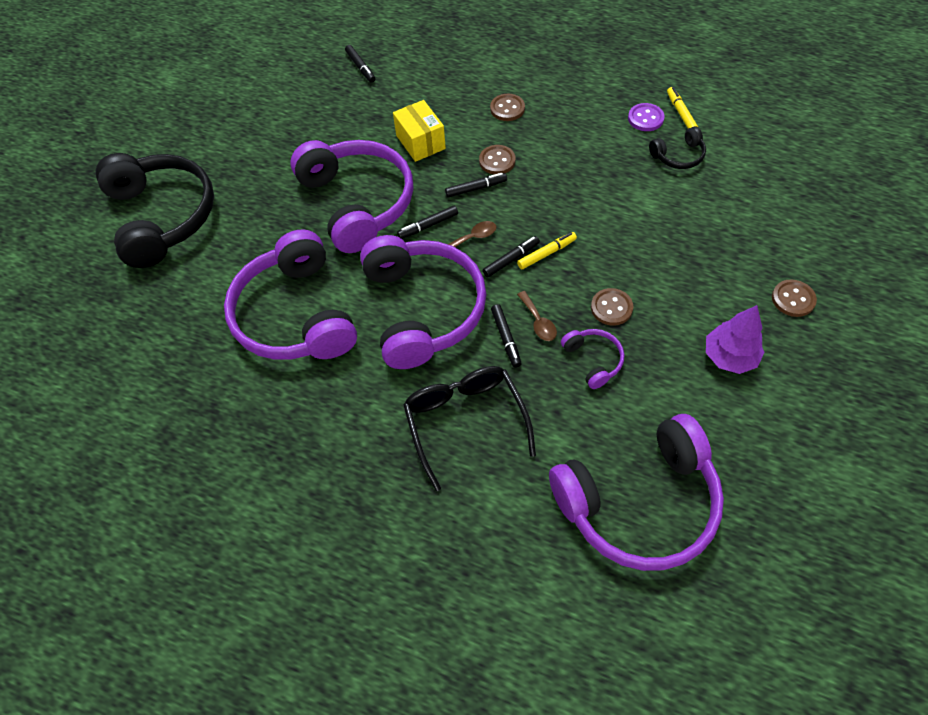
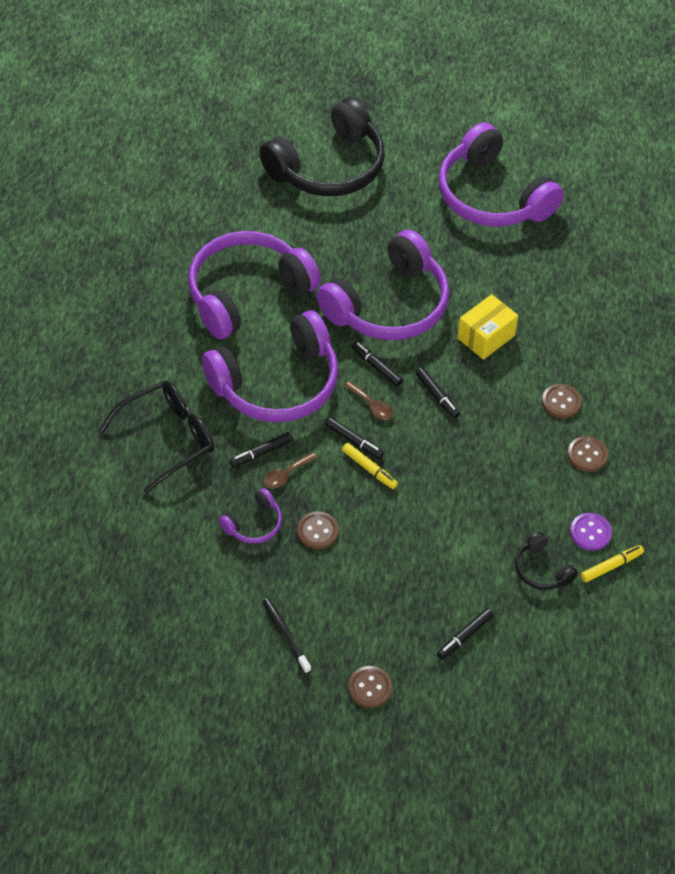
camera: 70 degrees right, 5 degrees down
black marker [345,45,375,83] -> black marker moved to [437,608,494,660]
brown button [479,145,515,175] -> brown button moved to [568,436,608,472]
purple headphones [549,414,724,571] -> purple headphones moved to [439,122,564,227]
purple tree [706,305,764,374] -> black toothbrush [262,599,311,674]

